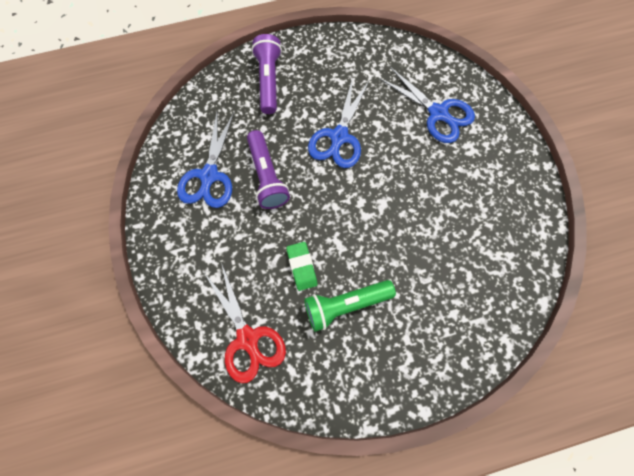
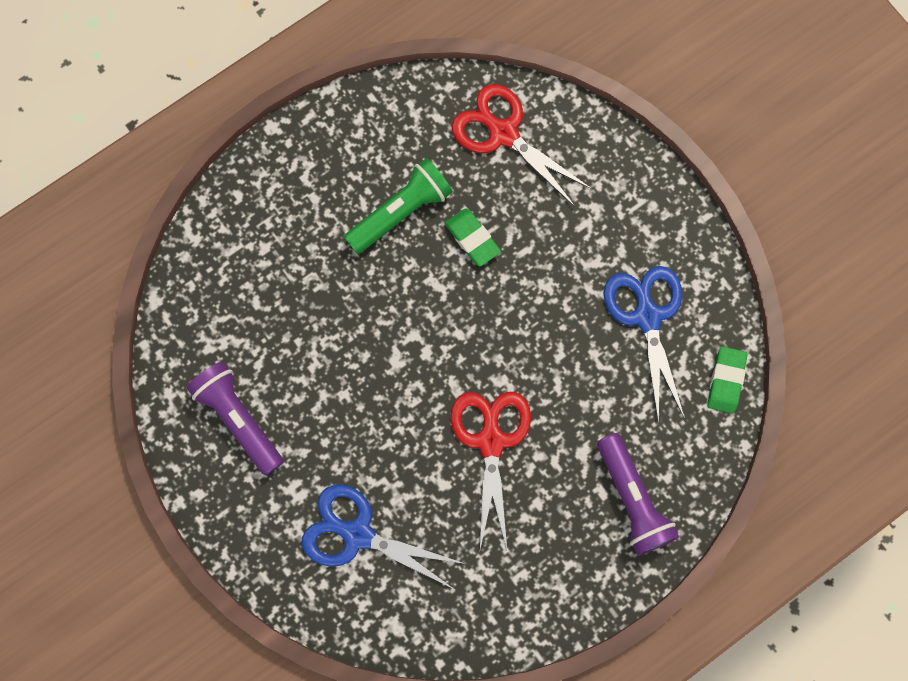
camera: 160 degrees right, 5 degrees up
purple flashlight [247,130,290,209] -> purple flashlight moved to [186,362,284,476]
blue scissors [308,78,369,168] -> red scissors [451,392,531,549]
none -> green eraser [707,346,748,413]

